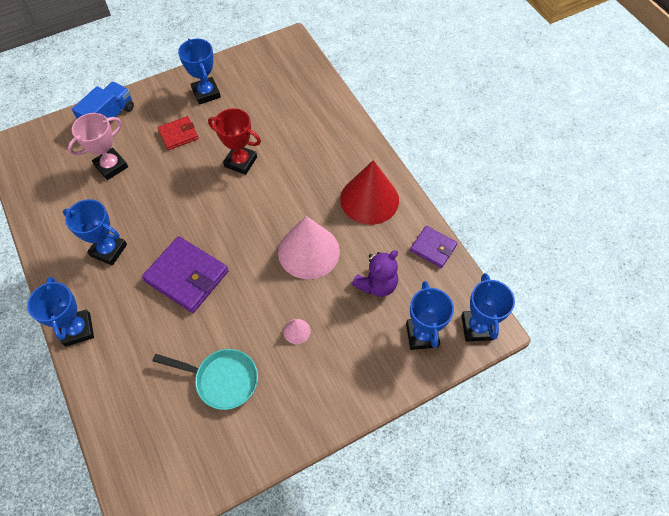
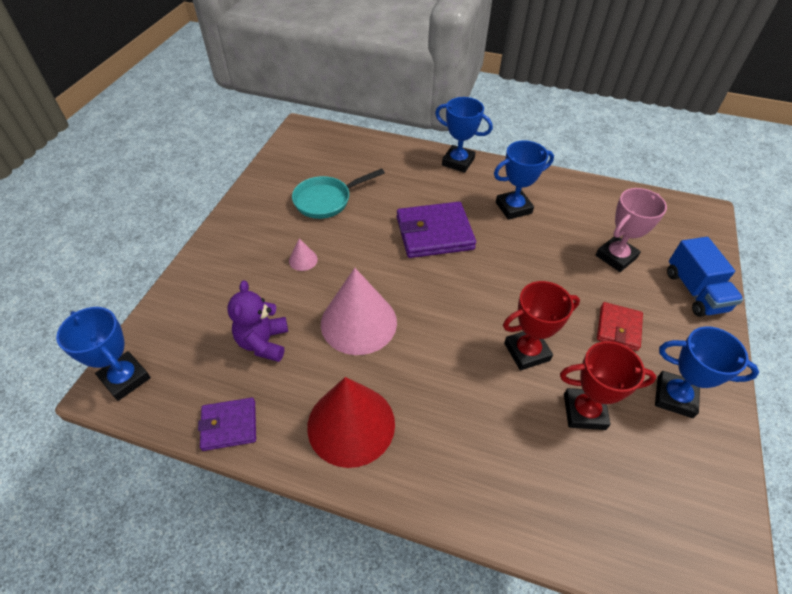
camera: 135 degrees right, 10 degrees down
pink trophy [68,113,128,180] -> pink trophy turned 45 degrees clockwise [596,188,667,272]
blue trophy [406,281,454,350] -> none
none -> red trophy [560,341,656,430]

